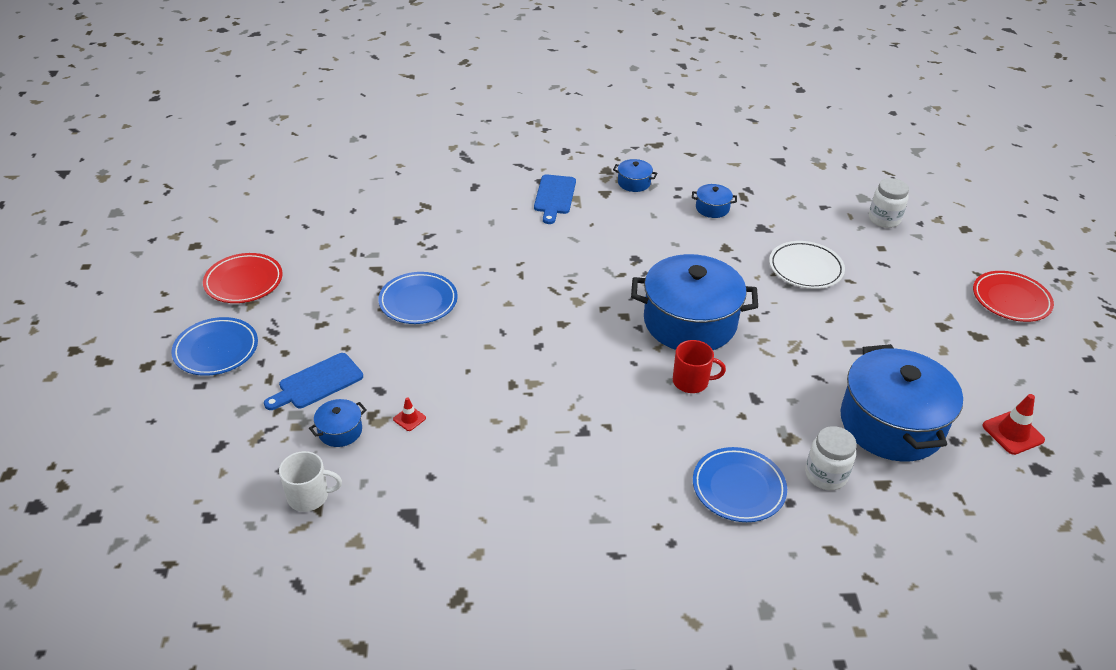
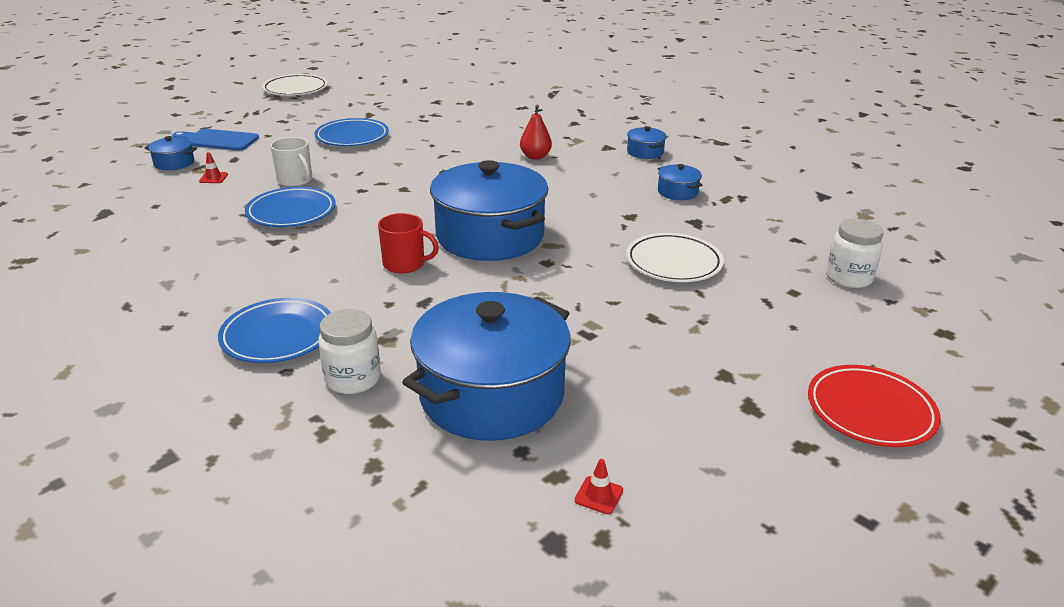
camera: 50 degrees right, 10 degrees down
blue plate [171,317,258,376] -> blue plate moved to [245,187,336,227]
red plate [203,253,283,303] -> white plate [262,74,328,96]
white mug [279,451,342,512] -> white mug moved to [270,137,312,187]
blue cutting board [534,174,576,224] -> none
red mug [673,340,726,393] -> red mug turned 45 degrees counterclockwise [378,213,439,274]
red traffic cone [982,394,1045,455] -> red traffic cone [575,459,623,514], size x0.55
none -> red pear [520,105,552,160]

